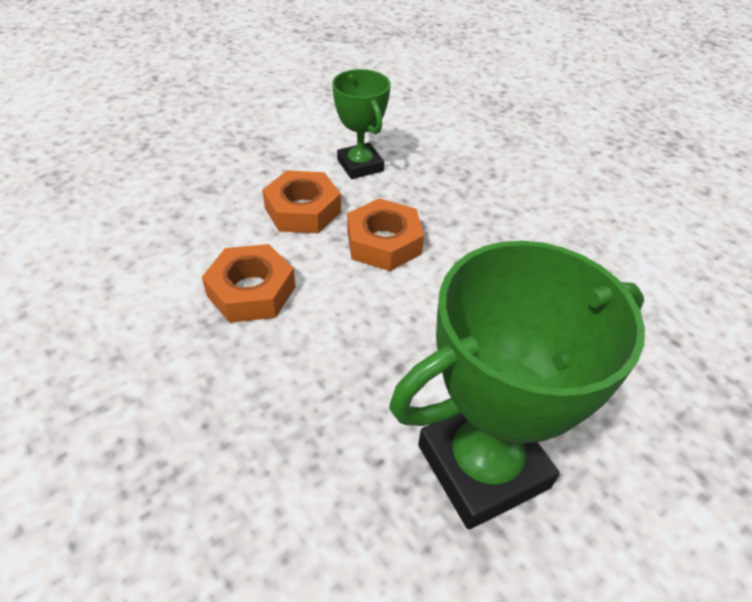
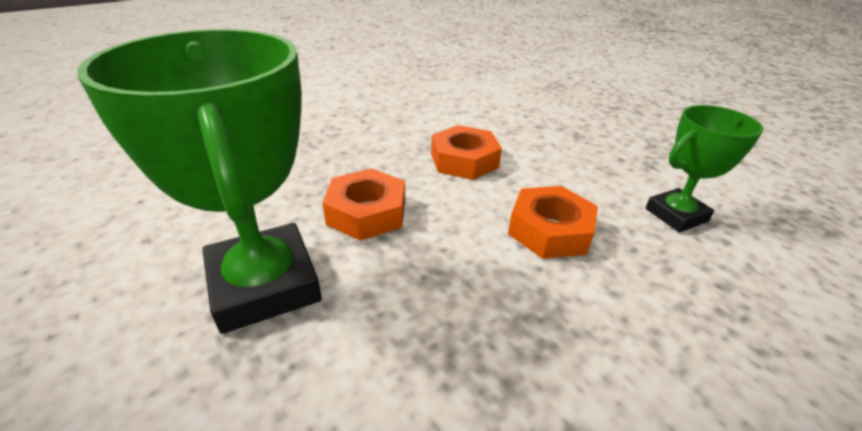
camera: 90 degrees right, 10 degrees down
orange nut [262,170,341,233] -> orange nut moved to [322,168,405,241]

